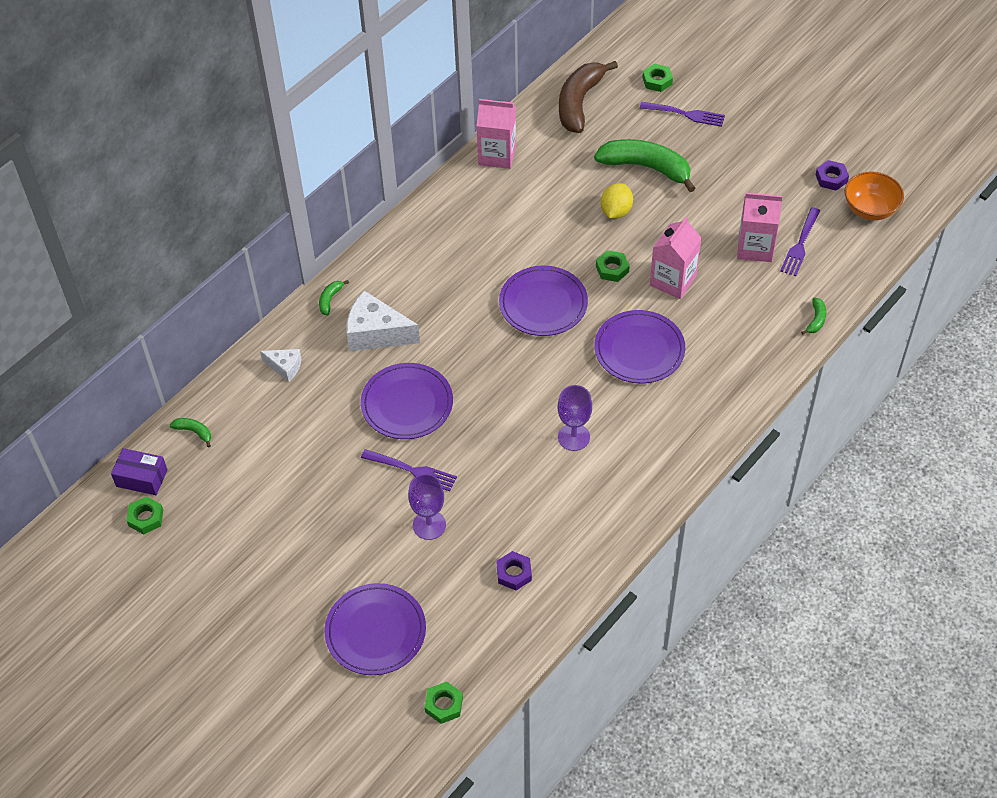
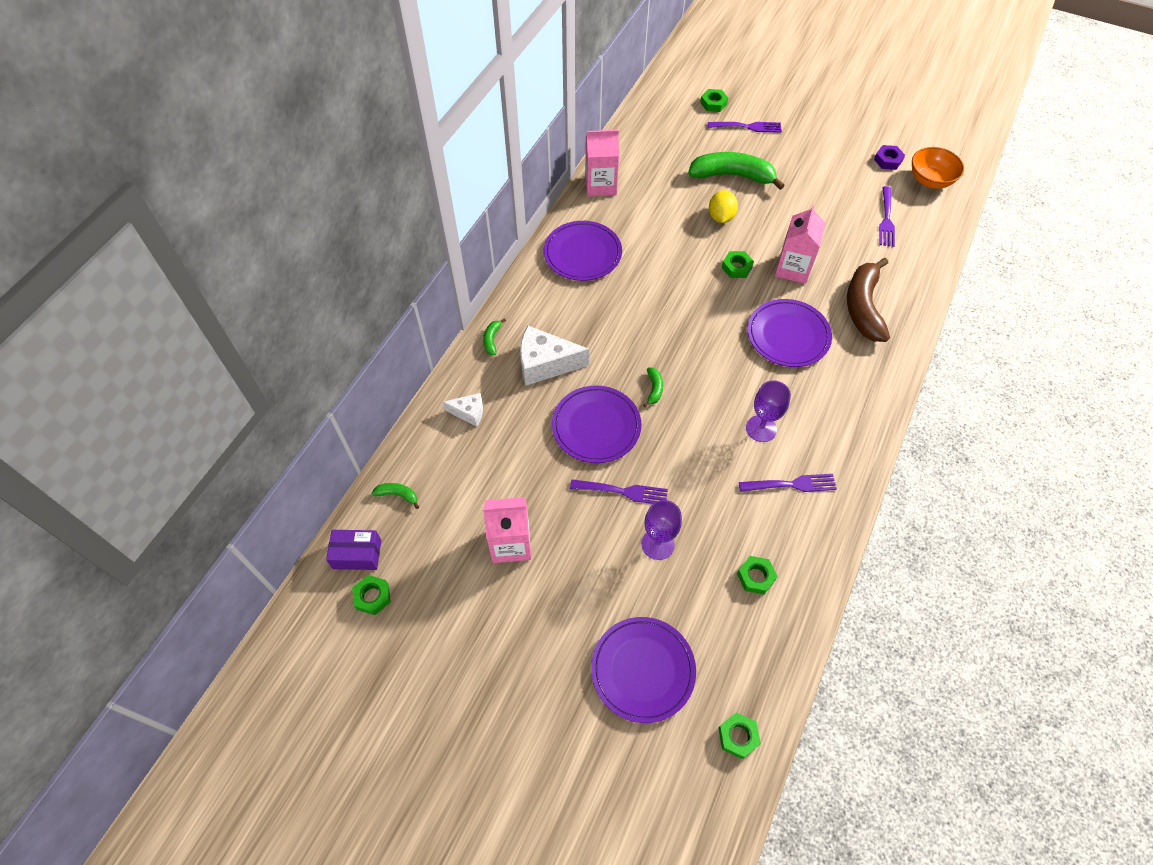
camera: 15 degrees left, 5 degrees up
purple nut [497,551,532,590] -> green nut [737,556,778,595]
purple plate [499,265,588,336] -> purple plate moved to [544,221,622,281]
brown banana [559,61,618,133] -> brown banana moved to [847,258,890,342]
pink carton [737,193,783,262] -> pink carton moved to [483,497,531,563]
green banana [801,298,826,335] -> green banana moved to [643,367,663,407]
none -> purple fork [739,474,837,492]

